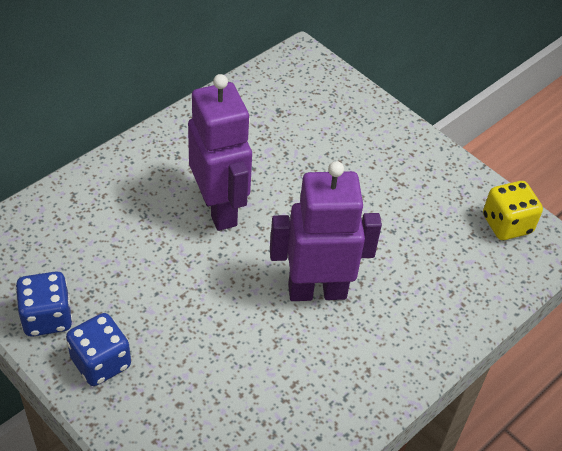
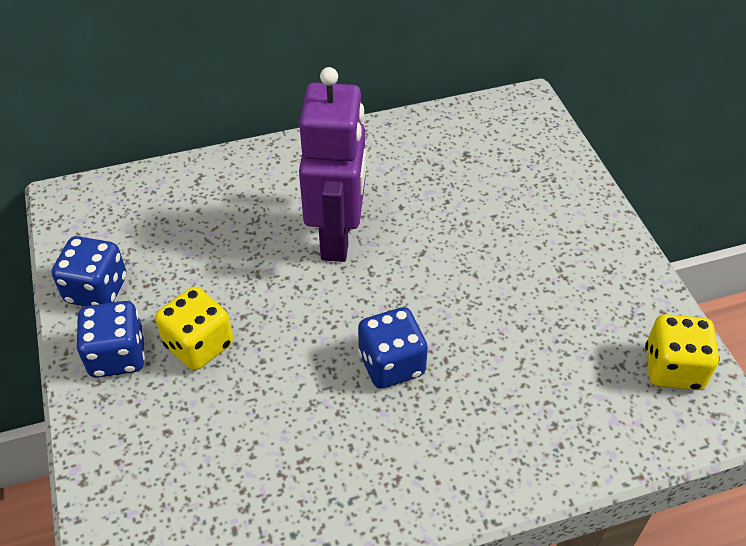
camera: 30 degrees right, 0 degrees up
purple robot [270,161,382,301] -> blue dice [358,307,428,388]
none -> yellow dice [155,287,233,370]

